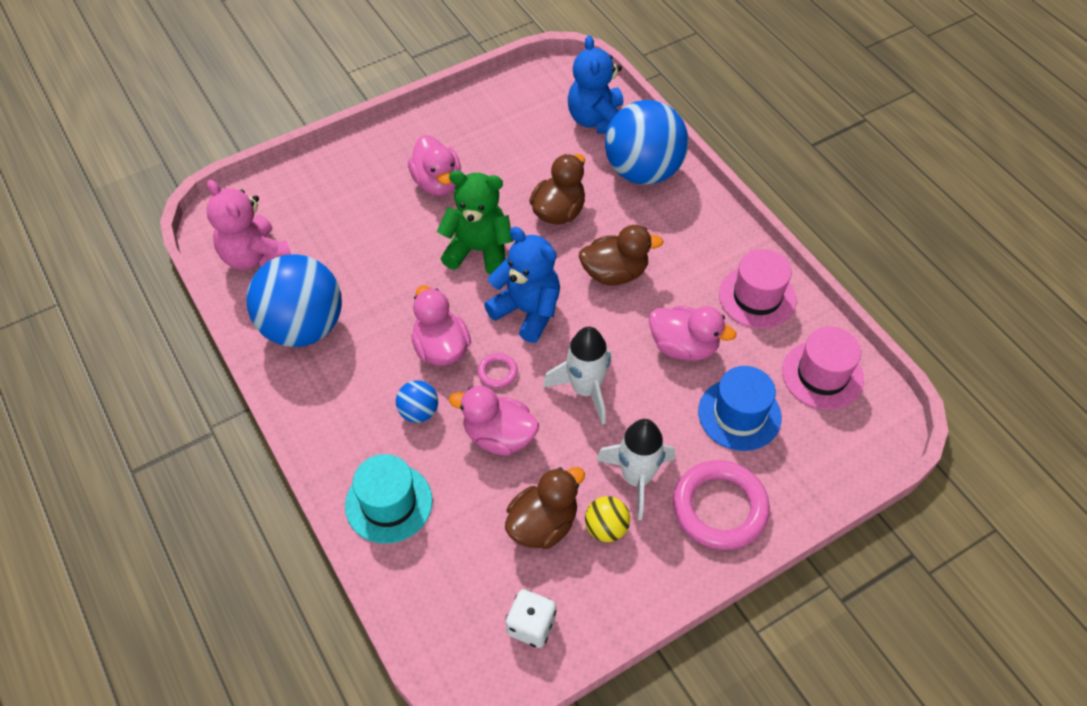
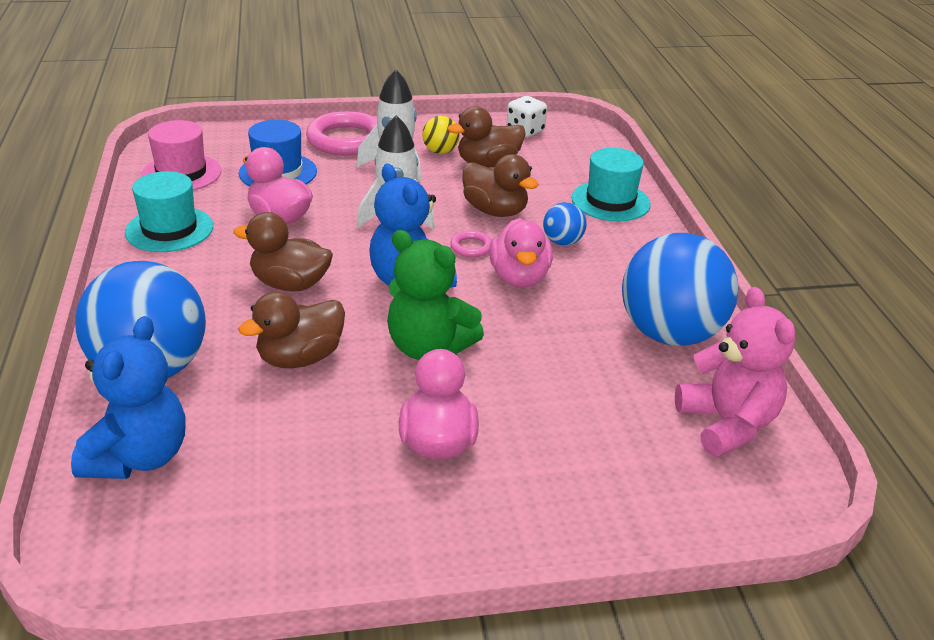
camera: 160 degrees left, 20 degrees down
pink duck [449,386,539,456] -> brown duck [462,154,539,217]
pink hat [719,249,796,328] -> turquoise hat [125,171,213,252]

